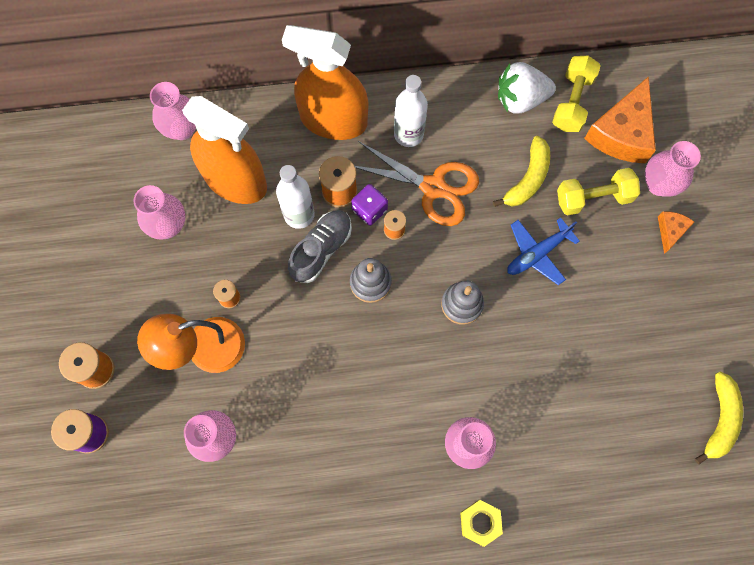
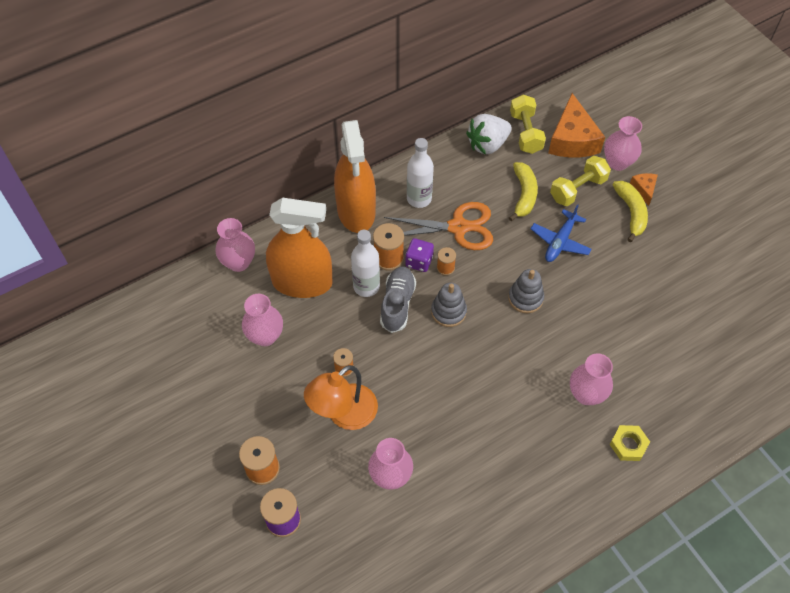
camera: 25 degrees left, 15 degrees down
orange spray bottle [282,25,368,140] -> orange spray bottle turned 90 degrees counterclockwise [334,120,376,233]
yellow banana [695,372,743,464] -> yellow banana moved to [612,181,648,242]

